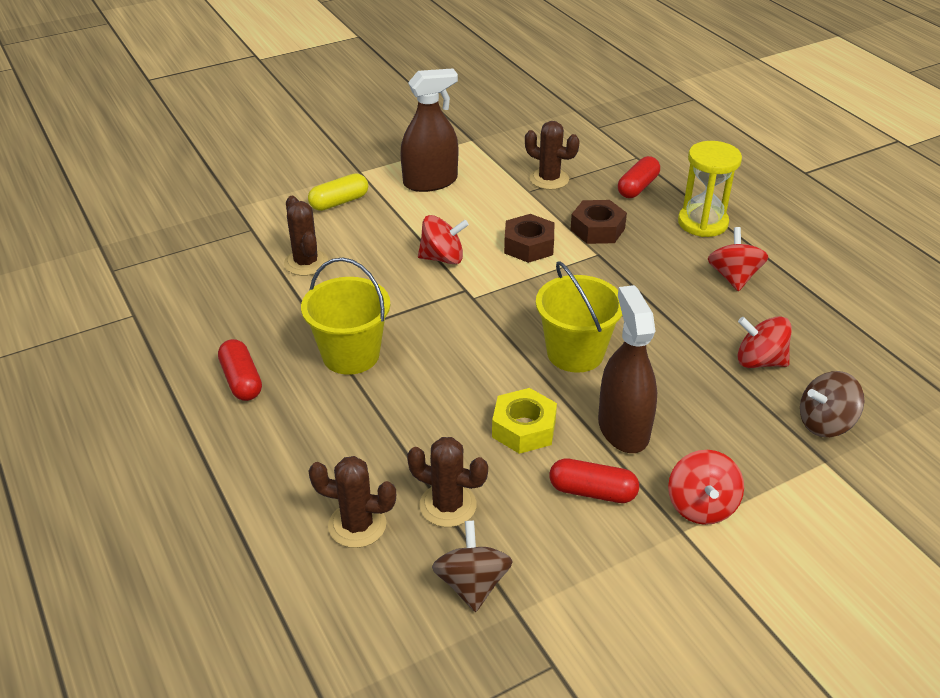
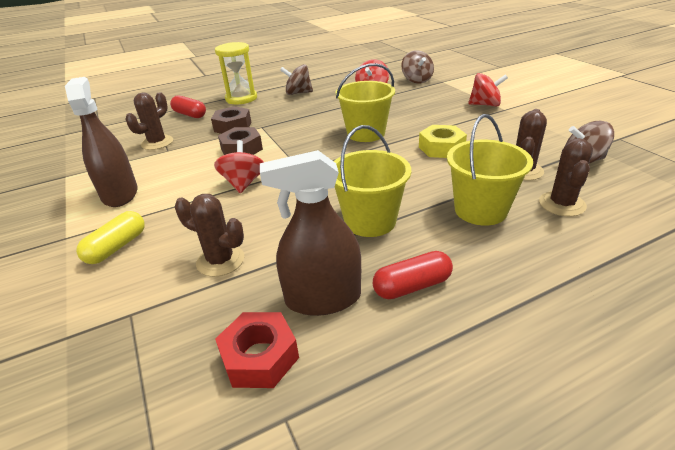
camera: 85 degrees left, 5 degrees down
brown cactus [284,196,328,276] -> brown cactus turned 45 degrees clockwise [175,194,244,277]
yellow capsule [308,173,368,211] -> yellow capsule turned 60 degrees clockwise [76,211,145,264]
red capsule [549,458,639,503] -> none
brown spray bottle [598,285,657,453] -> brown spray bottle moved to [260,150,361,316]
red spinning top [708,227,768,291] -> brown spinning top [280,64,313,95]
none -> red nut [215,312,299,388]
none -> yellow bucket [447,114,533,226]

